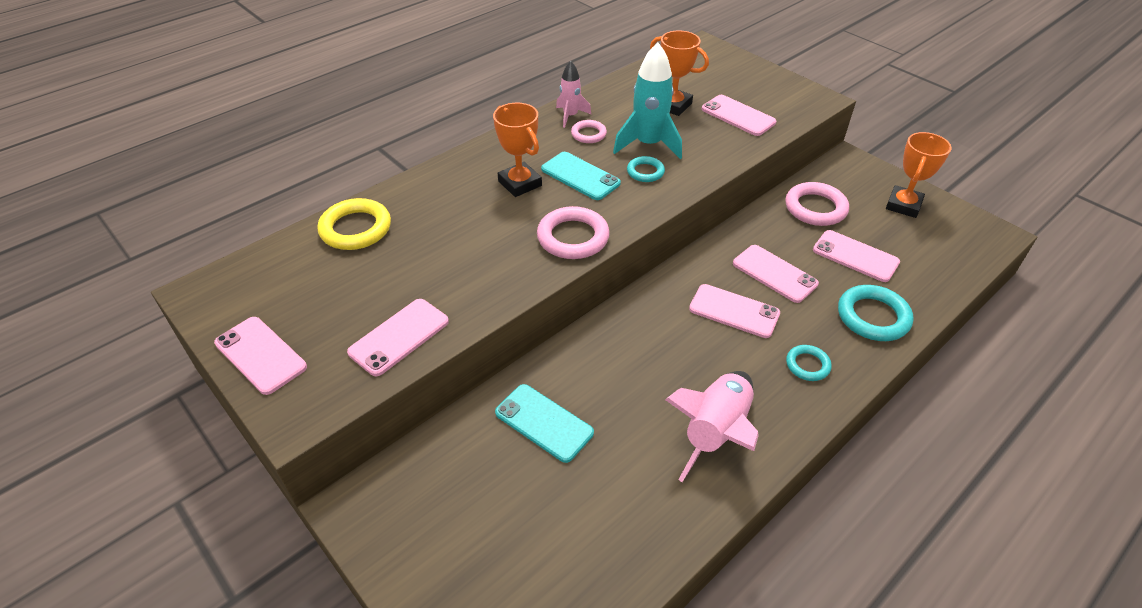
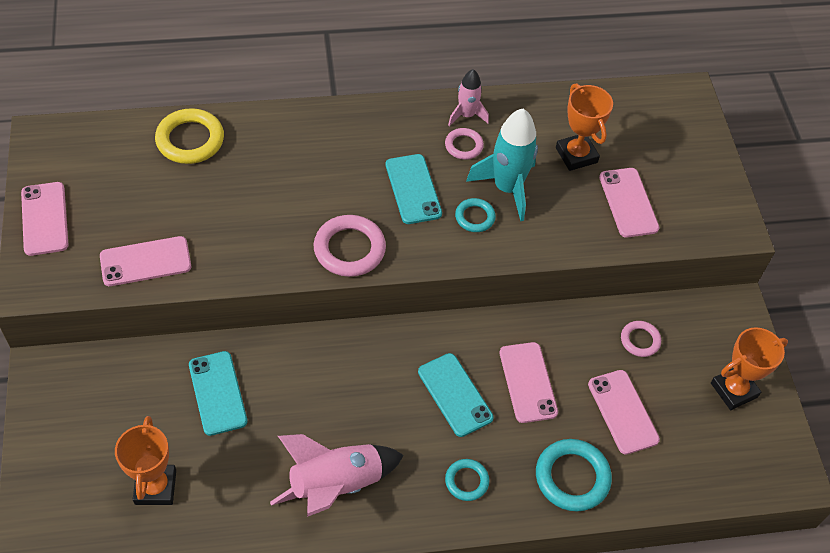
camera: 30 degrees right, 10 degrees up
orange trophy [493,103,542,197] -> orange trophy moved to [115,416,176,505]
pink phone [689,284,780,338] -> turquoise phone [418,353,494,437]
pink ring [785,182,849,226] -> pink ring [621,321,661,357], size x0.58

